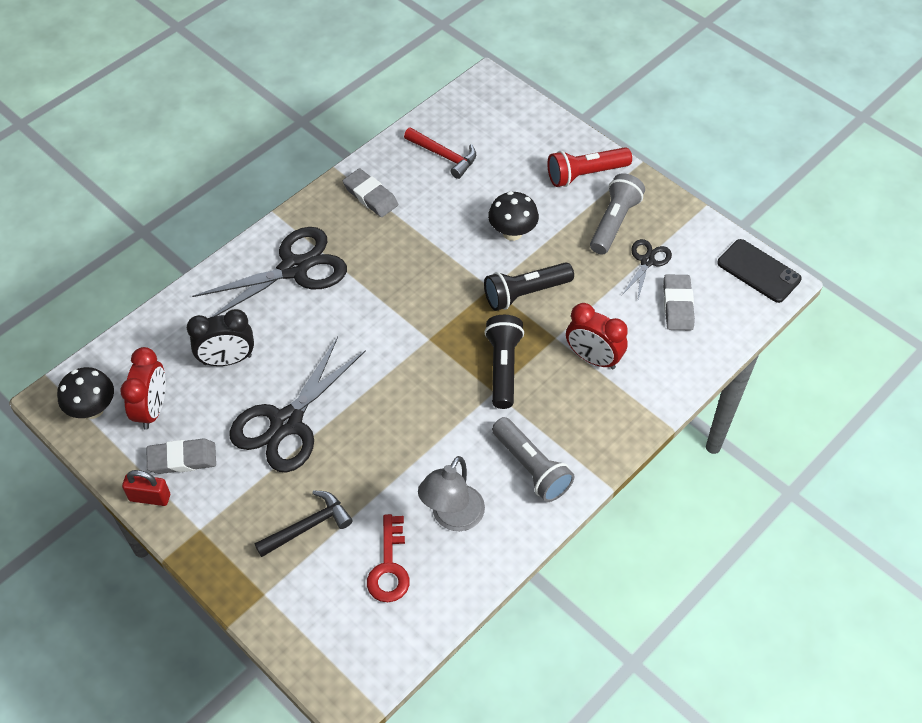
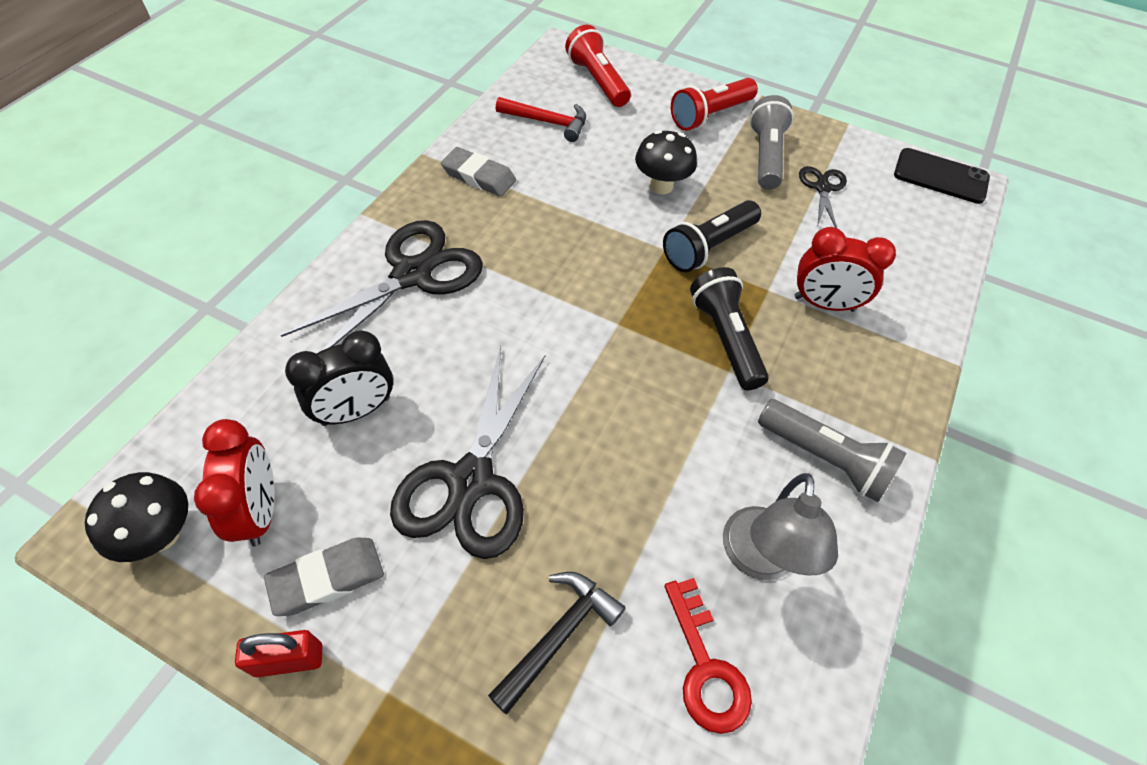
camera: 20 degrees left, 0 degrees up
grey eraser [663,274,695,330] -> none
none -> red flashlight [565,25,631,107]

